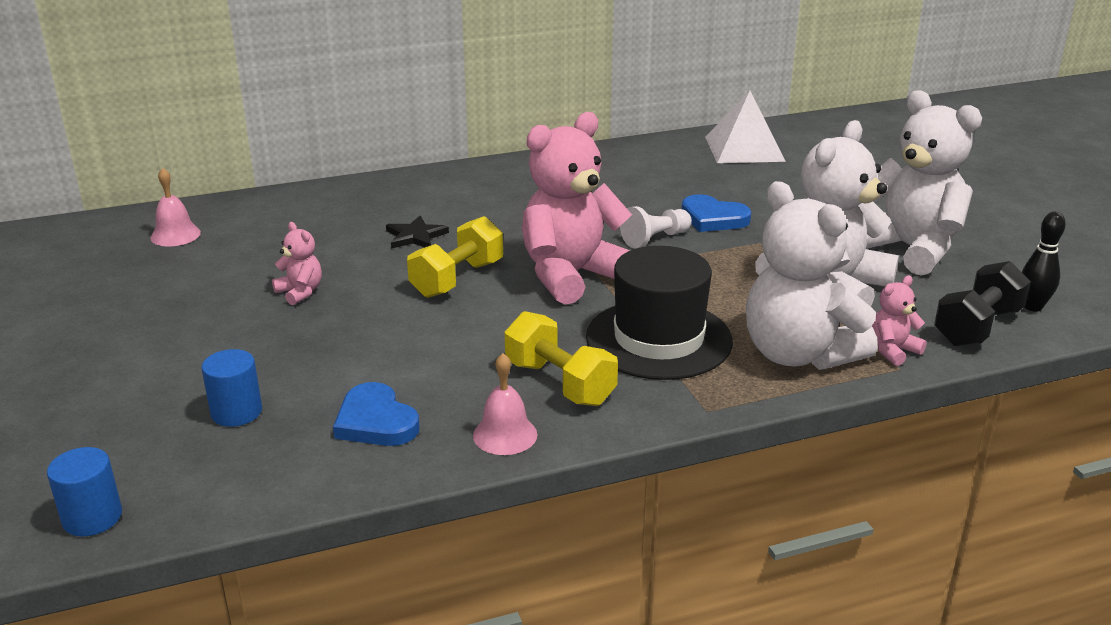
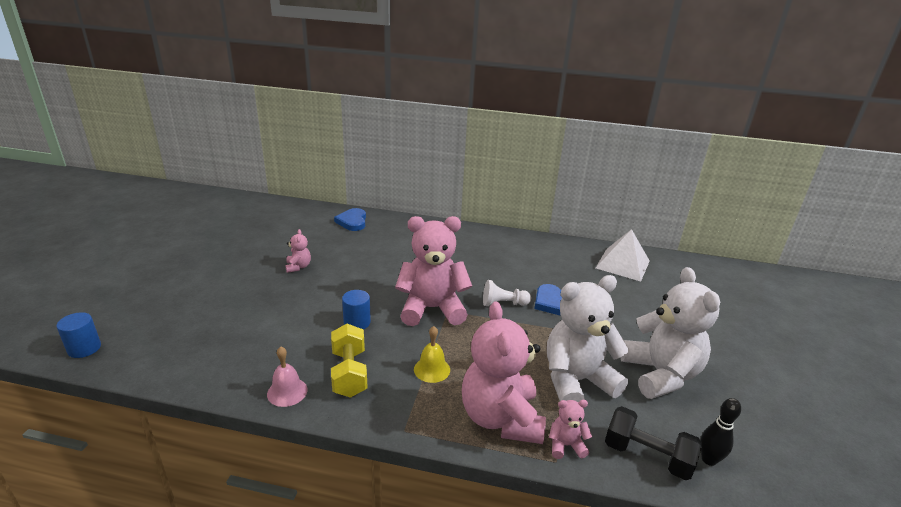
camera: 30 degrees right, 0 degrees up
pink bell [150,168,201,246] -> none
blue cylinder [201,349,262,427] -> blue cylinder moved to [342,290,371,329]
blue heart [333,382,420,446] -> blue heart moved to [334,208,366,231]
black star [386,216,449,249] -> none
yellow dumbbell [407,216,503,298] -> none
black hat [586,246,733,380] -> yellow bell [414,326,450,383]
white teddy bear [746,181,878,370] -> pink teddy bear [462,301,546,444]
black dumbbell [934,261,1031,346] -> black dumbbell turned 45 degrees clockwise [605,406,702,480]

